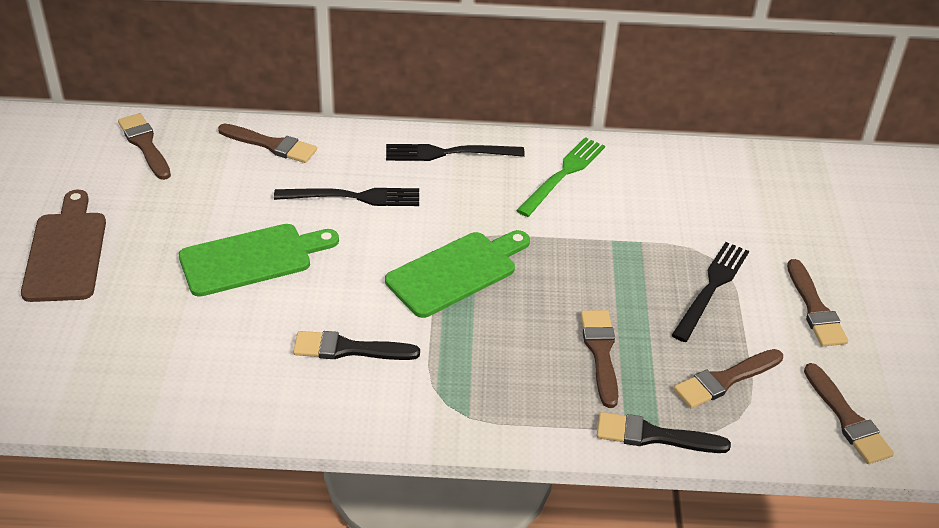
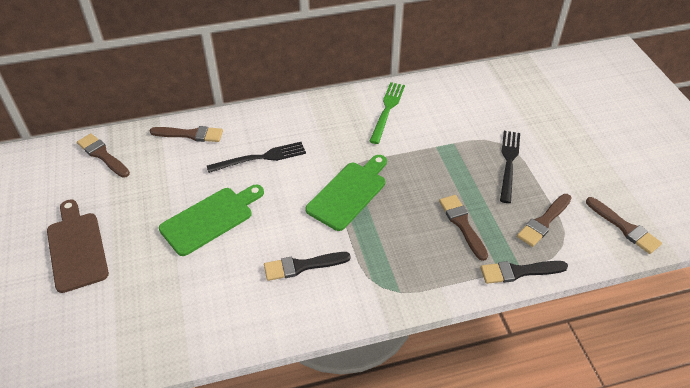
camera: 15 degrees left, 5 degrees up
black fork [386,144,525,161] -> none
brown brush [787,259,848,347] -> none

